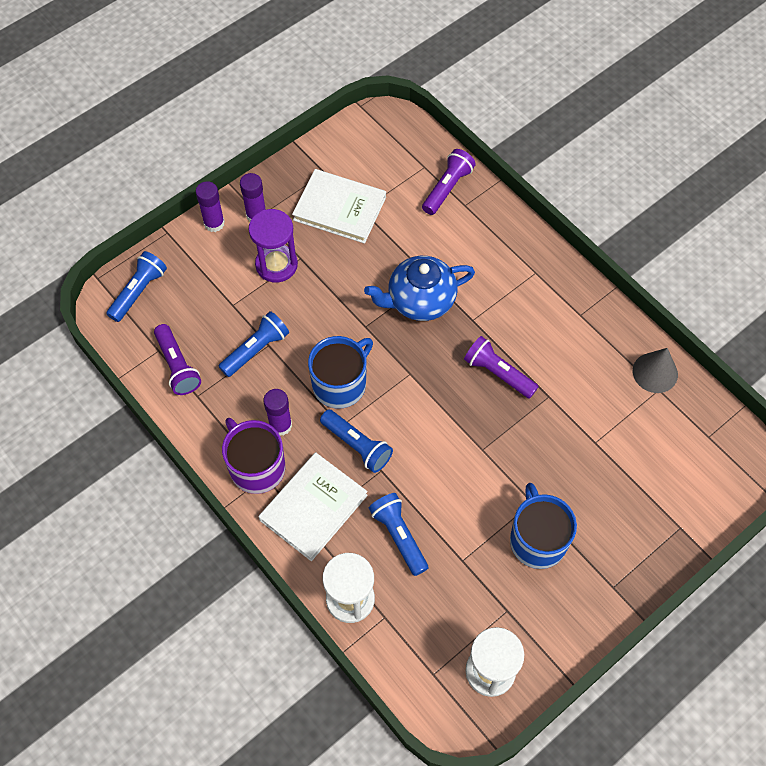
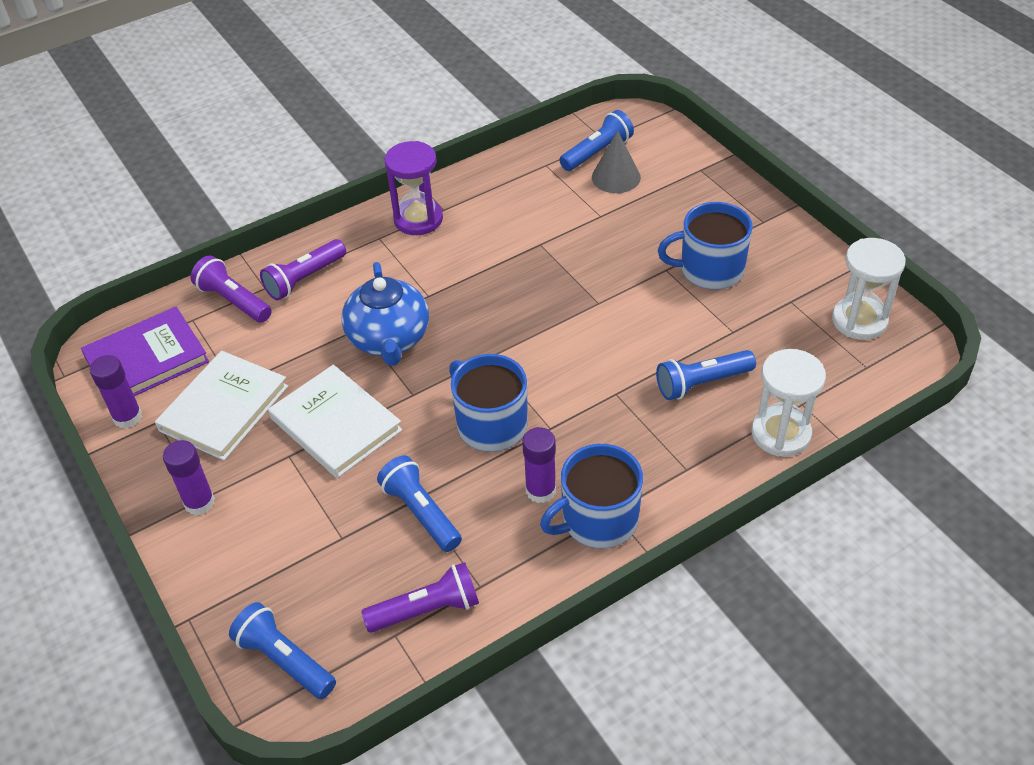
camera: 80 degrees left, 15 degrees down
purple glue stick [196,181,225,232] -> purple glue stick moved to [90,355,142,428]
purple mug [222,418,285,494] -> blue mug [540,444,643,549]
purple hourglass [249,209,298,282] -> purple hourglass moved to [385,141,443,235]
white book [258,452,368,561] -> white book moved to [268,365,402,478]
blue flashlight [320,410,393,473] -> blue flashlight moved to [559,110,634,171]
purple flashlight [464,336,539,399] -> purple flashlight moved to [260,239,346,301]
grey cone [633,348,678,393] -> grey cone moved to [592,131,641,193]
none -> purple book [81,307,209,396]

